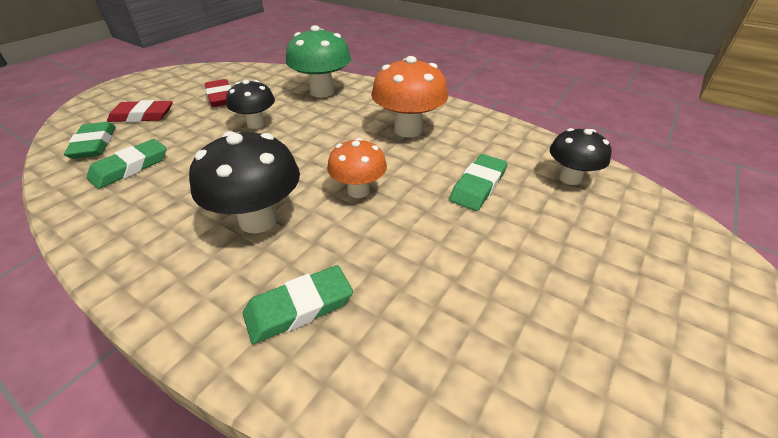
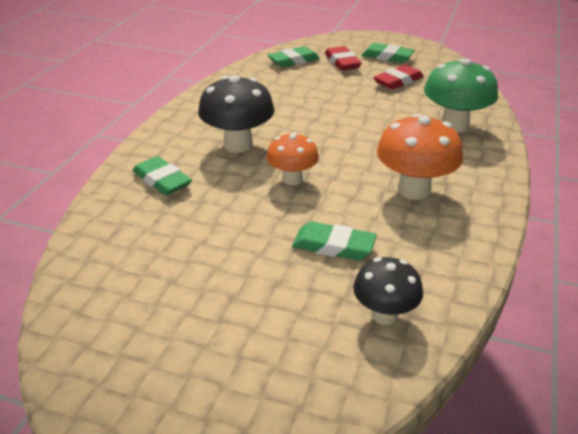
camera: 75 degrees right, 5 degrees down
green eraser [87,139,166,189] -> green eraser moved to [361,43,415,63]
black mushroom [226,80,275,129] -> none

